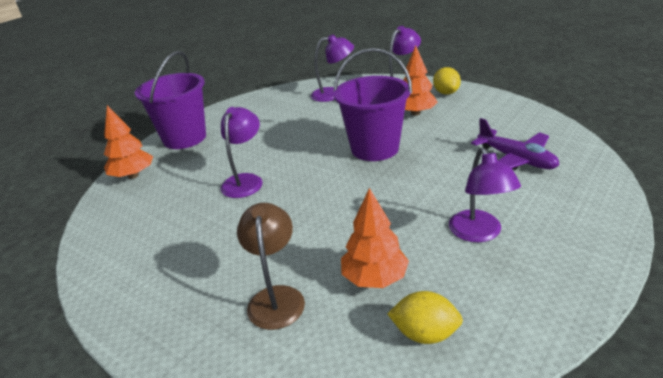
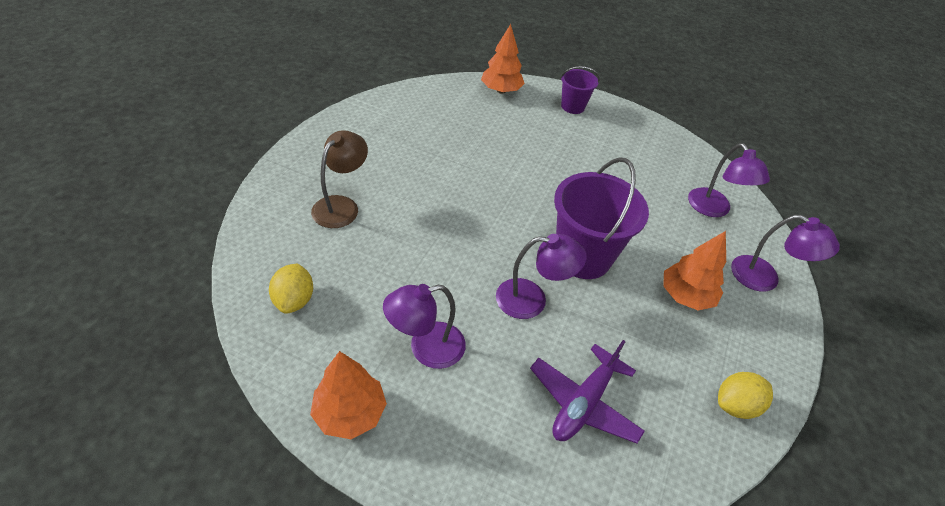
camera: 70 degrees right, 15 degrees up
purple bucket [135,51,206,149] -> purple bucket [560,66,600,114], size x0.54
purple lamp [221,107,263,198] -> purple lamp moved to [496,234,587,319]
brown lamp [237,203,305,330] -> brown lamp turned 45 degrees counterclockwise [311,130,368,228]
orange tree [341,188,409,288] -> orange tree moved to [310,351,387,439]
yellow lemon [433,67,461,95] -> yellow lemon moved to [718,372,773,419]

